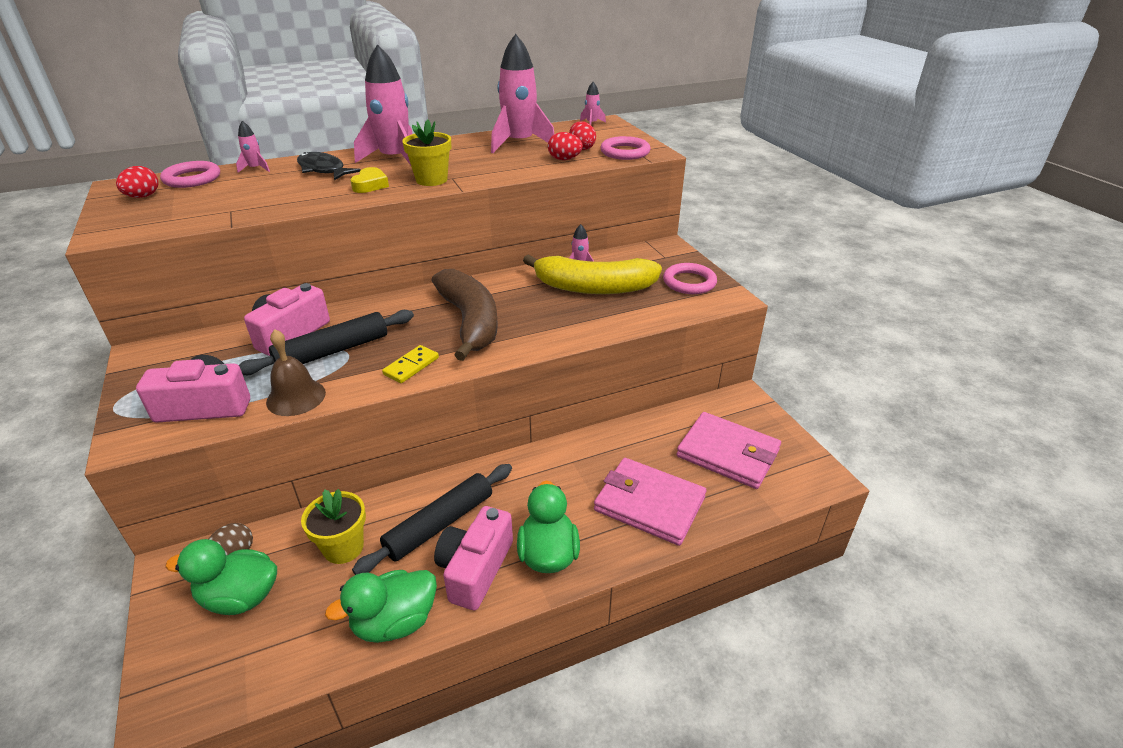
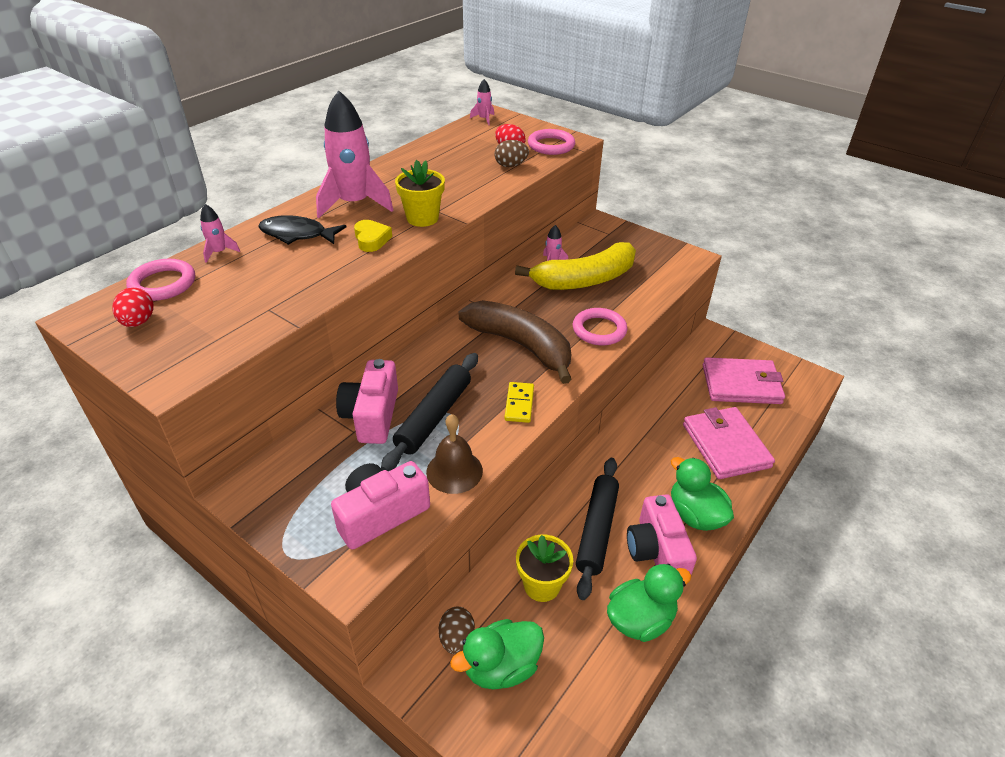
camera: 30 degrees left, 5 degrees up
green duck [325,570,437,643] -> green duck turned 150 degrees counterclockwise [607,564,691,642]
pink rocket [491,34,554,153] -> none
red egg [548,132,583,160] -> brown egg [495,140,529,167]
pink wallet [594,458,706,546] -> pink wallet turned 75 degrees clockwise [683,407,775,479]
pink ring [663,263,717,294] -> pink ring moved to [573,308,628,345]

